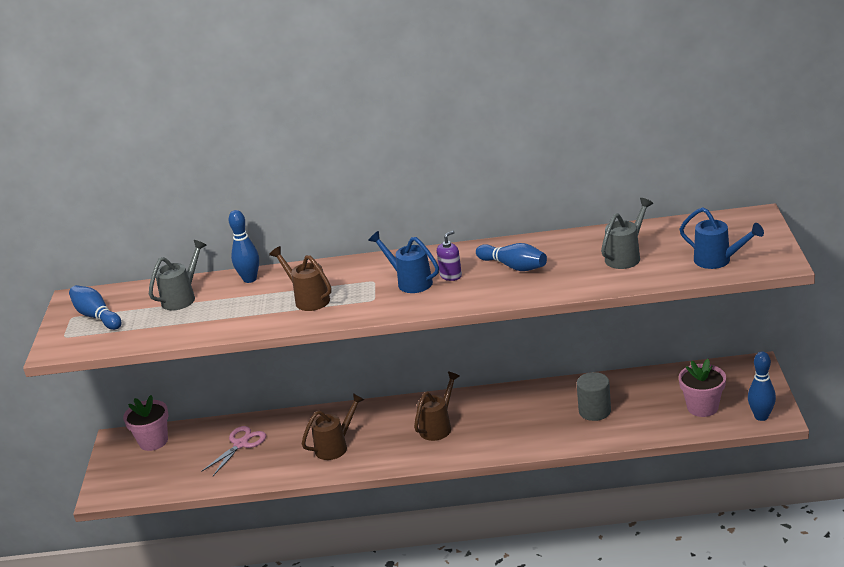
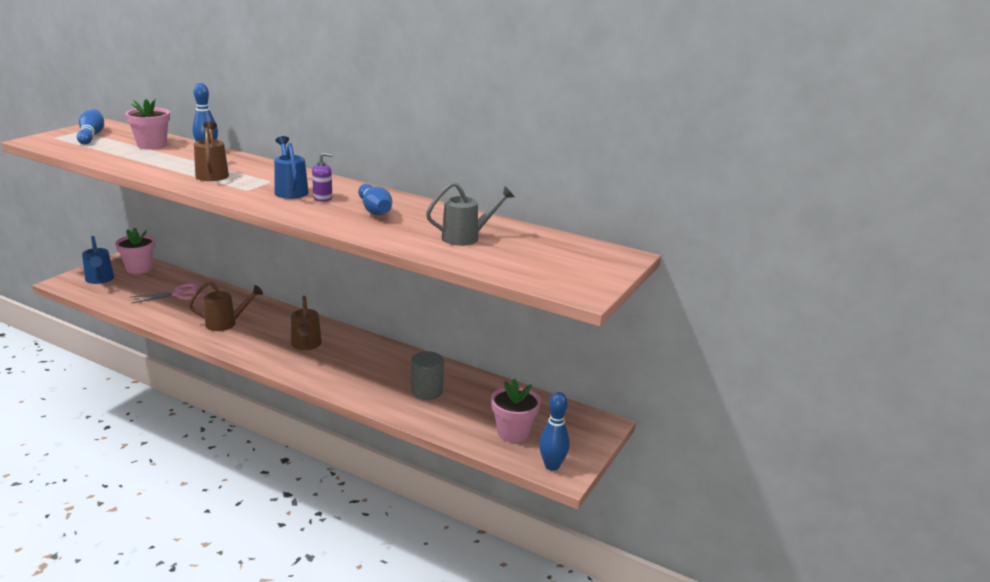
camera: 25 degrees right, 5 degrees down
grey watering can [149,240,206,310] -> pink flower pot [125,98,170,150]
brown watering can [414,372,460,441] -> brown watering can turned 105 degrees clockwise [291,296,322,350]
blue watering can [679,207,764,269] -> blue watering can moved to [82,236,114,284]

